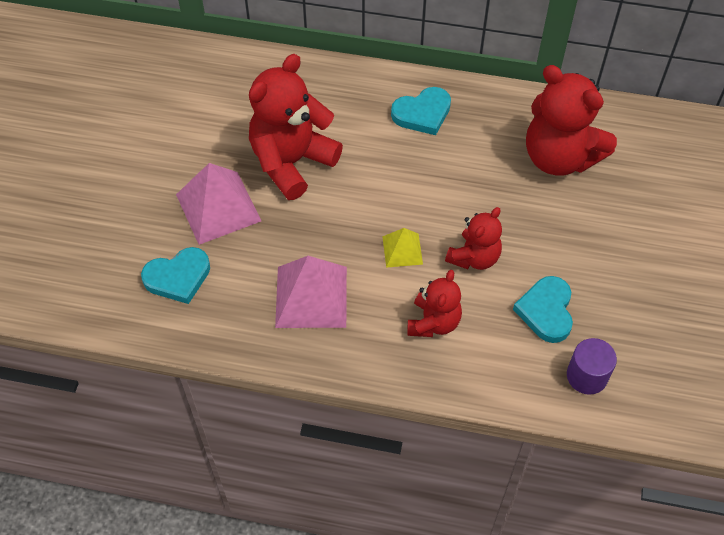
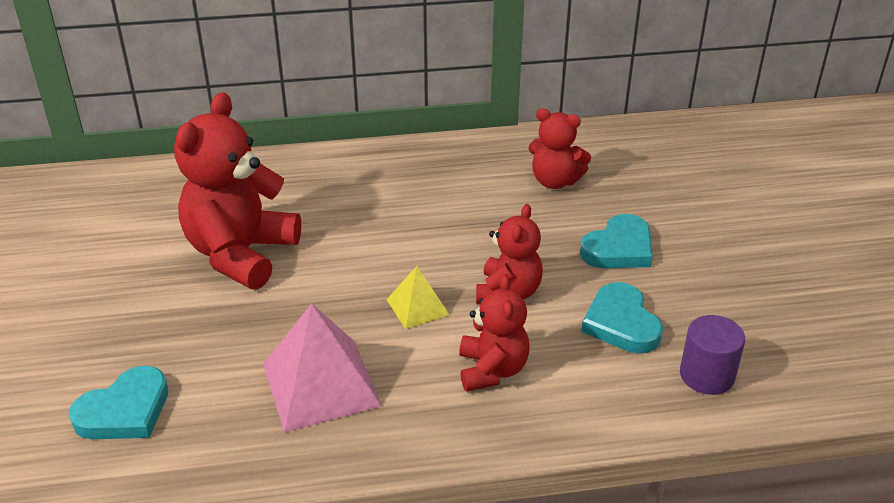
camera: 20 degrees left, 20 degrees down
pink pyramid [176,163,261,245] -> none
turquoise heart [391,87,451,135] -> turquoise heart moved to [580,214,653,269]
red teddy bear [526,65,617,176] -> red teddy bear [528,108,591,189], size x0.57

